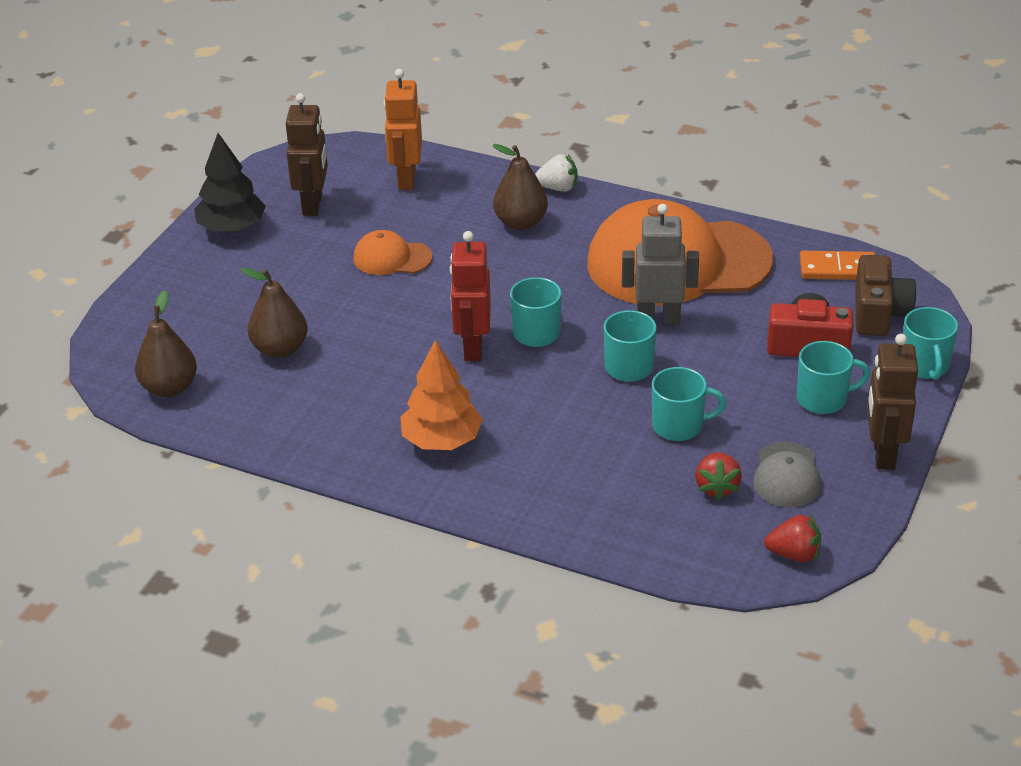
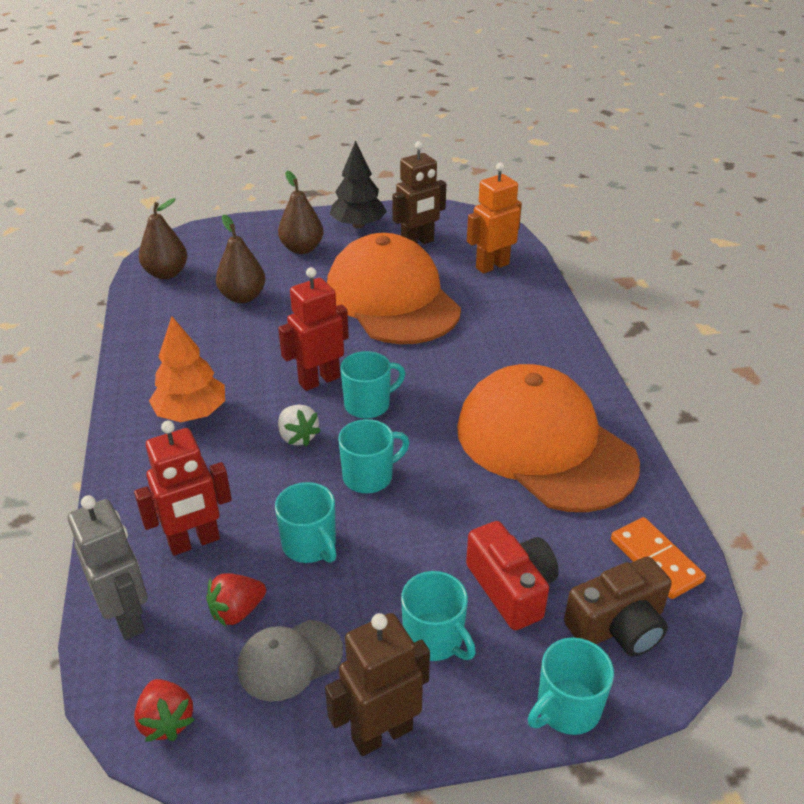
camera: 55 degrees right, 0 degrees up
orange cap [353,230,432,275] -> orange cap [327,233,461,344], size x2.31
brown pear [493,144,548,230] -> brown pear moved to [278,171,324,254]
white strawberry [535,154,578,192] -> white strawberry moved to [278,405,321,447]
grey robot [622,204,699,325] -> grey robot moved to [68,495,148,640]
none -> red robot [134,421,232,556]

